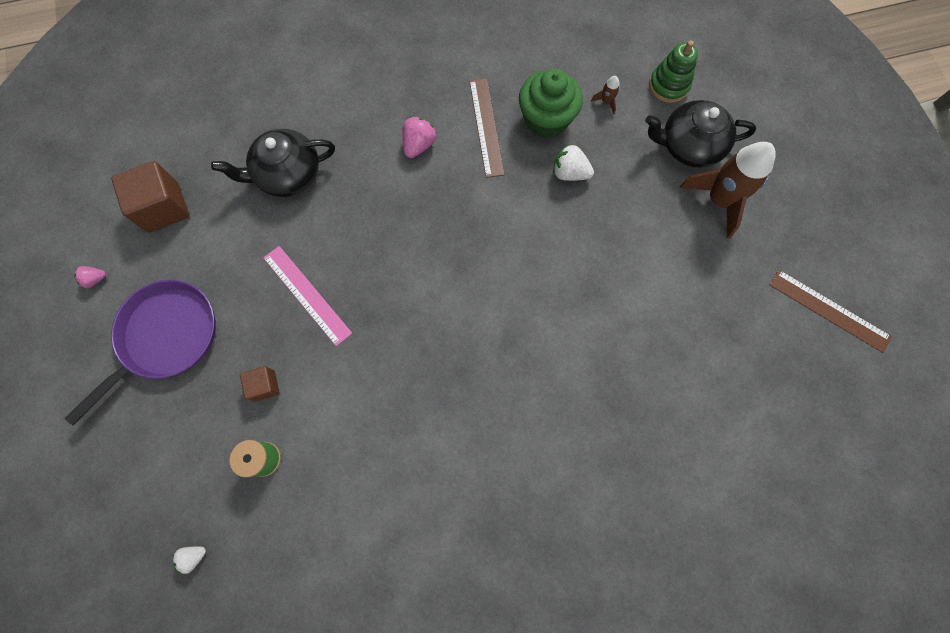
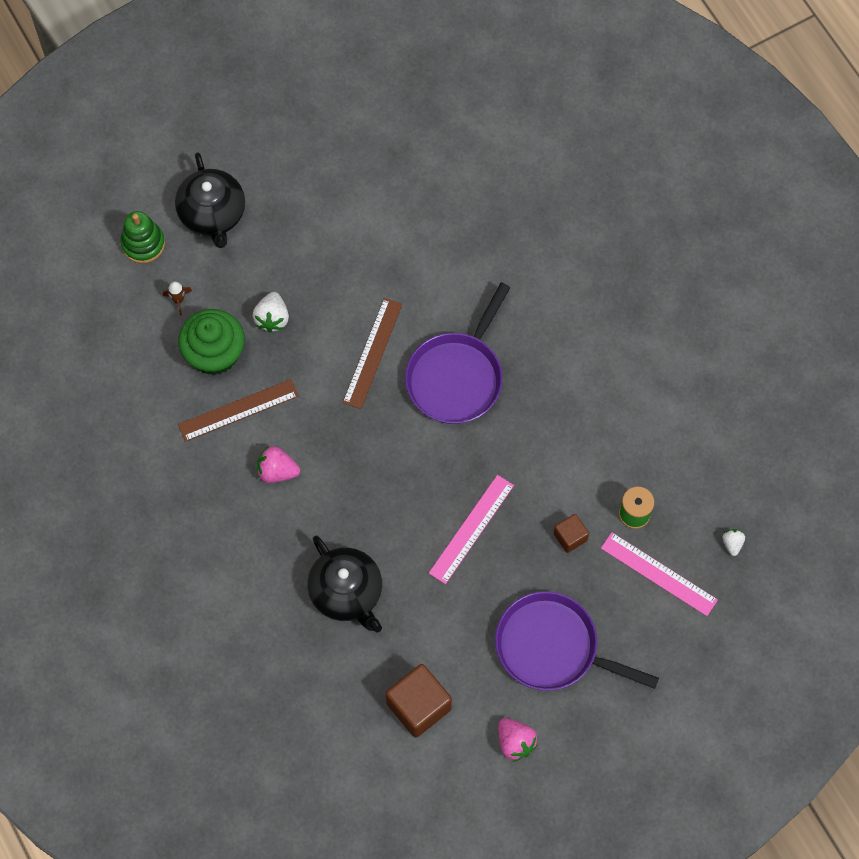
camera: 105 degrees left, 5 degrees down
pink strawberry [75,266,106,288] -> pink strawberry [498,718,538,762], size x1.66
white strawberry [173,546,206,574] -> white strawberry turned 135 degrees counterclockwise [723,529,745,556]
brown rocket [680,142,776,238] -> none
brown ruler [770,270,892,353] -> brown ruler moved to [343,298,403,409]
none -> purple pan [405,282,511,424]
none -> pink ruler [601,532,718,616]

